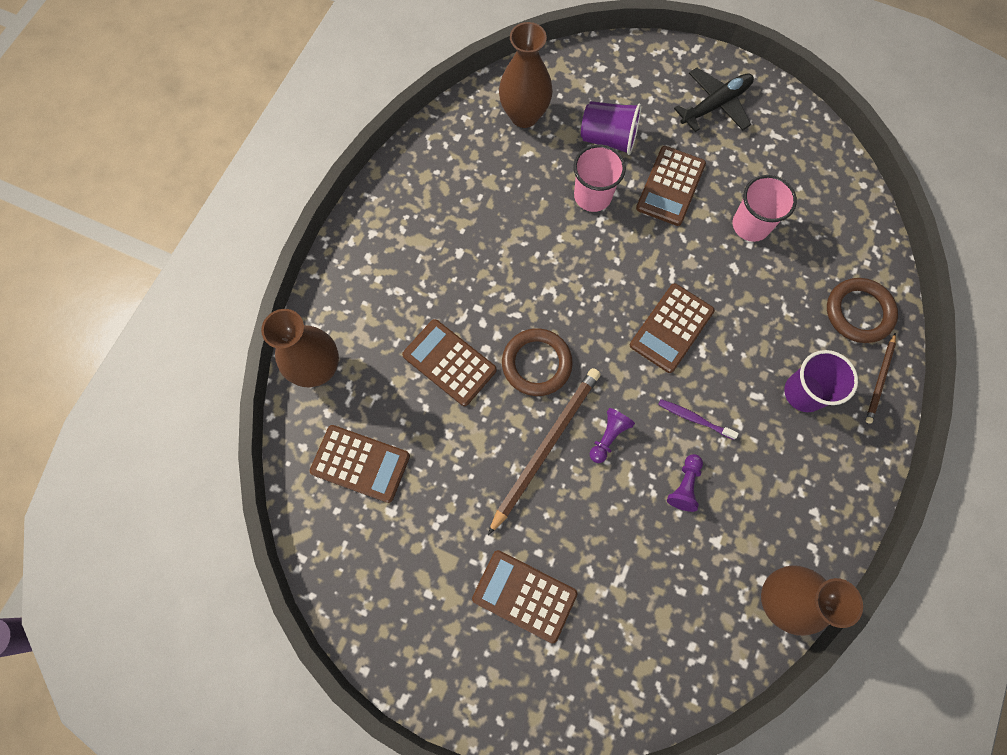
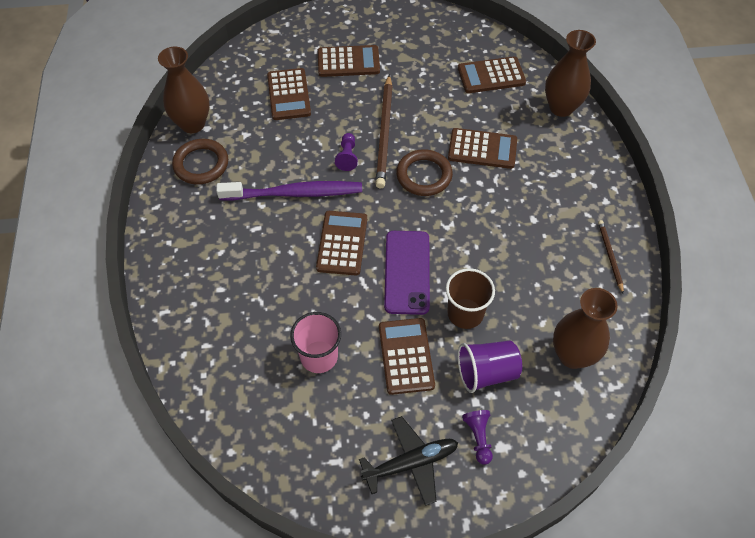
camera: 150 degrees right, 15 degrees down
pink cup [573,144,626,212] -> brown cup [446,268,495,329]
purple toothbrush [658,399,739,440] -> purple toothbrush [216,181,362,201], size x2.21
purple pawn [667,454,703,512] -> purple pawn moved to [462,410,493,465]
black plane [674,68,754,132] -> black plane turned 135 degrees counterclockwise [359,416,458,506]
purple cup [784,350,858,412] -> none
brown ring [827,278,898,343] -> brown ring moved to [172,139,228,184]
brown pencil [866,333,896,424] -> brown pencil moved to [598,220,624,294]
none -> brown calculator [267,68,311,120]
none -> purple phone [384,231,430,315]

